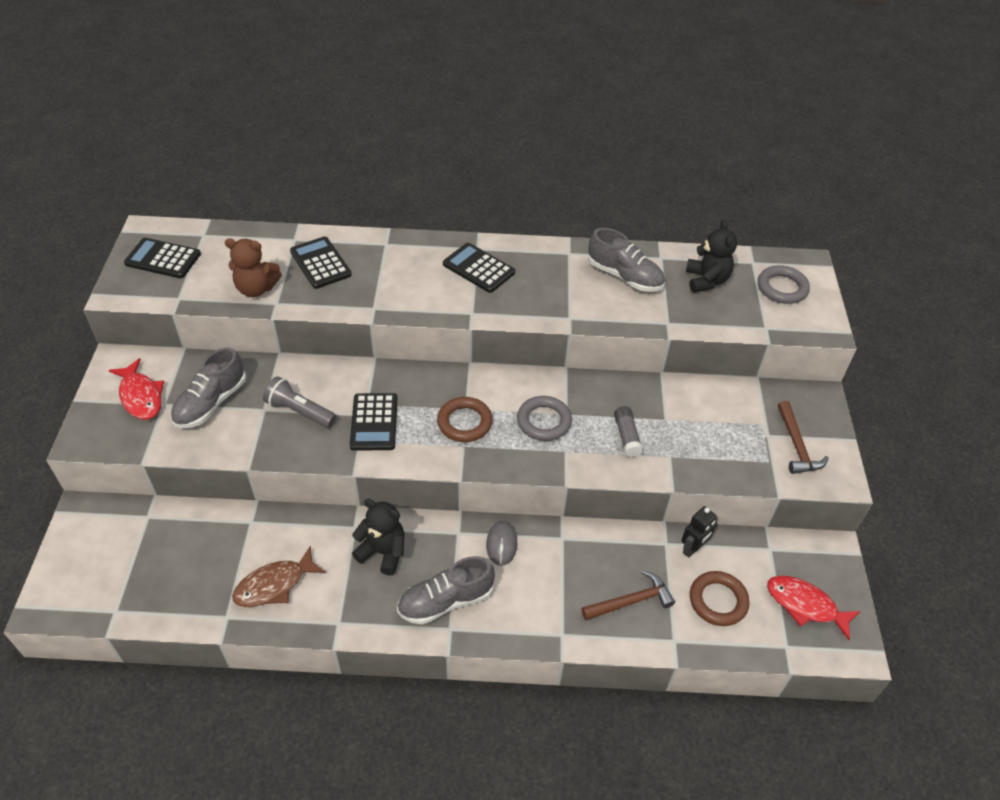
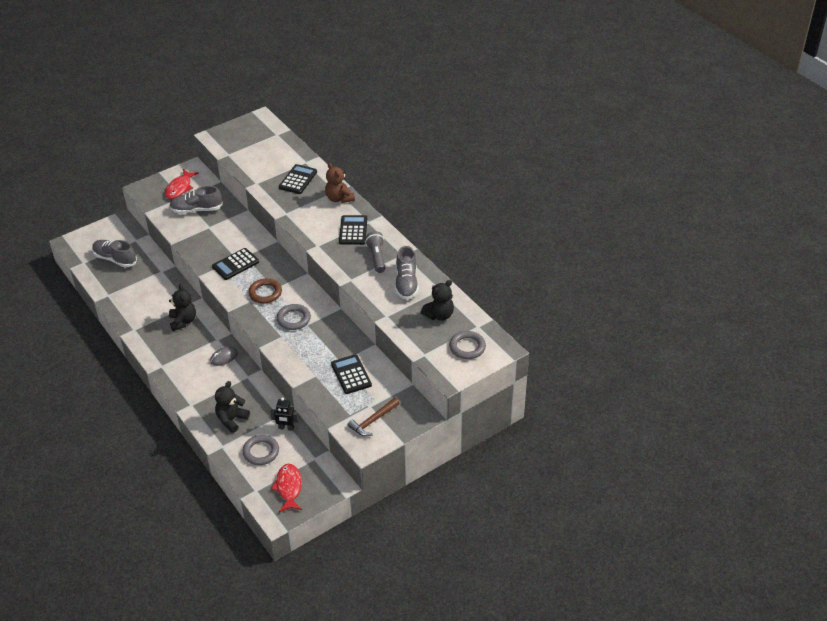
camera: 55 degrees right, 5 degrees down
black calculator [124,238,201,278] -> black calculator moved to [331,354,372,394]
brown teddy bear [225,238,282,297] -> brown teddy bear moved to [325,163,355,203]
brown fish [232,546,326,607] -> none
grey flashlight [263,376,337,428] -> grey flashlight moved to [365,231,385,273]
grey shoe [397,556,495,625] -> grey shoe moved to [92,240,137,267]
brown hammer [581,571,675,620] -> black teddy bear [215,381,250,433]
grey glue stick [614,406,643,457] -> none
brown ring [690,571,750,626] -> grey ring [242,435,279,465]

